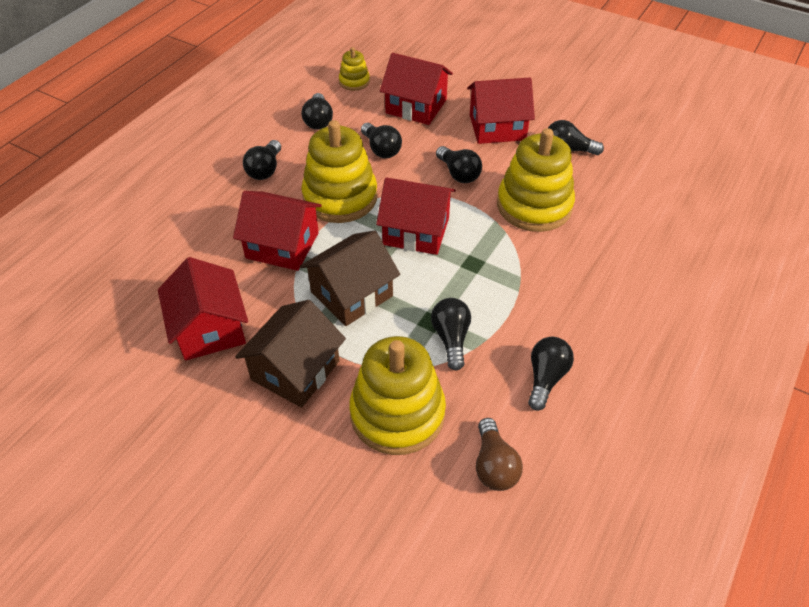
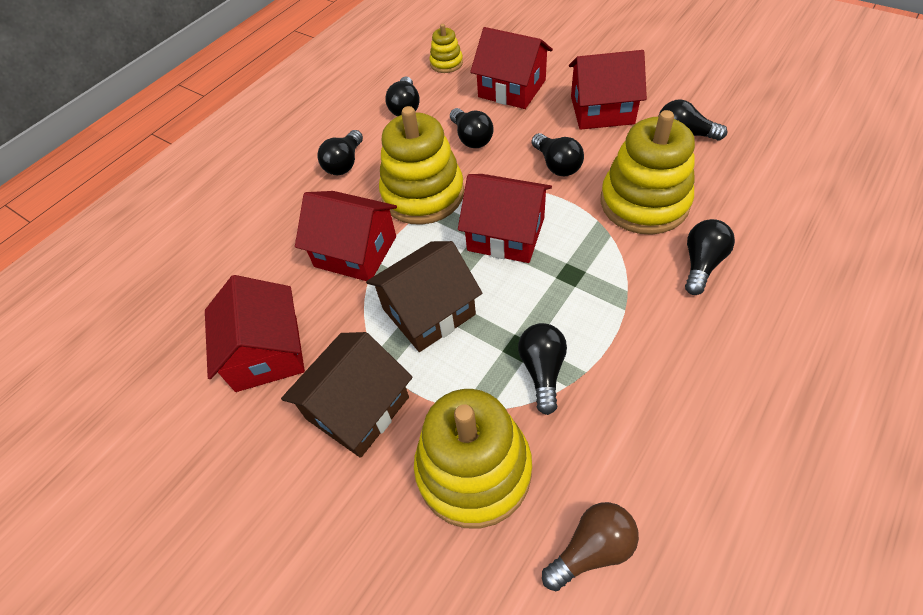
camera: 10 degrees right, 5 degrees up
brown light bulb [476,418,523,491] -> brown light bulb turned 120 degrees counterclockwise [542,502,639,591]
black light bulb [528,337,574,411] -> black light bulb moved to [685,219,735,295]

